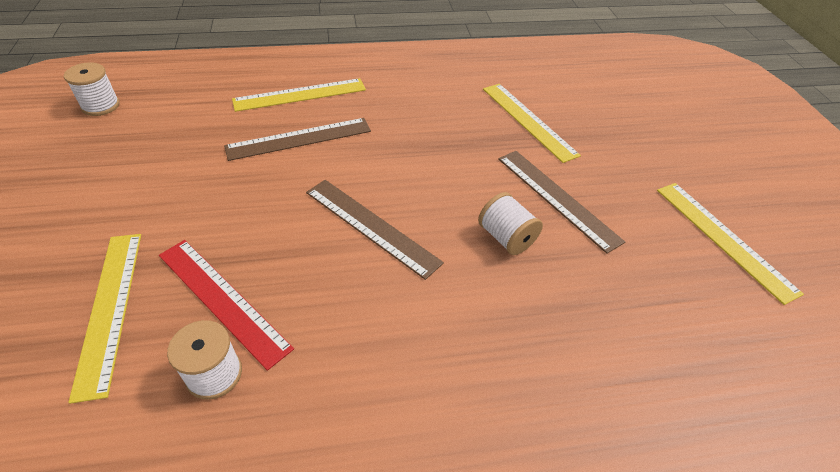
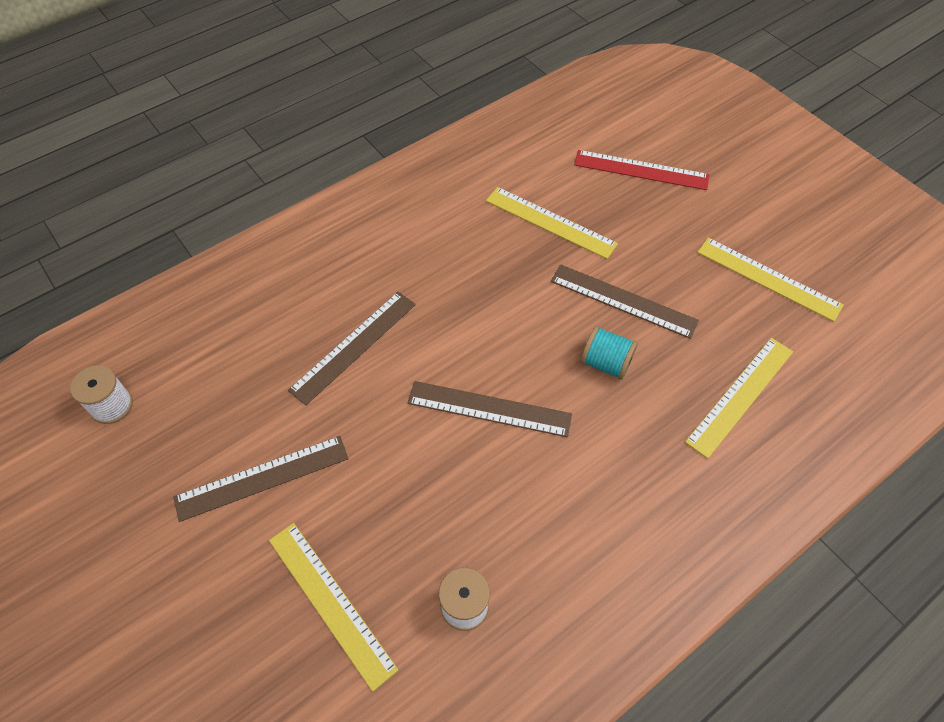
camera: 25 degrees left, 10 degrees up
red ruler [159,240,294,371] -> red ruler moved to [574,150,710,190]
yellow ruler [232,78,366,112] -> yellow ruler moved to [685,338,793,459]
white spool [478,192,543,255] -> turquoise spool [581,326,638,380]
none -> brown ruler [173,436,348,522]

